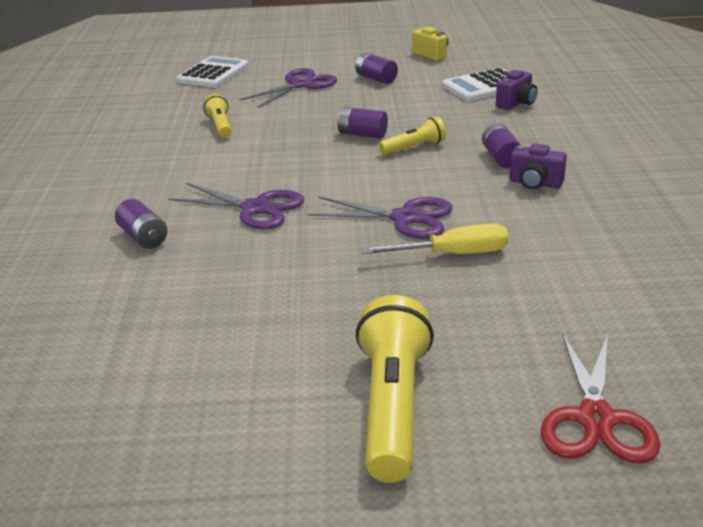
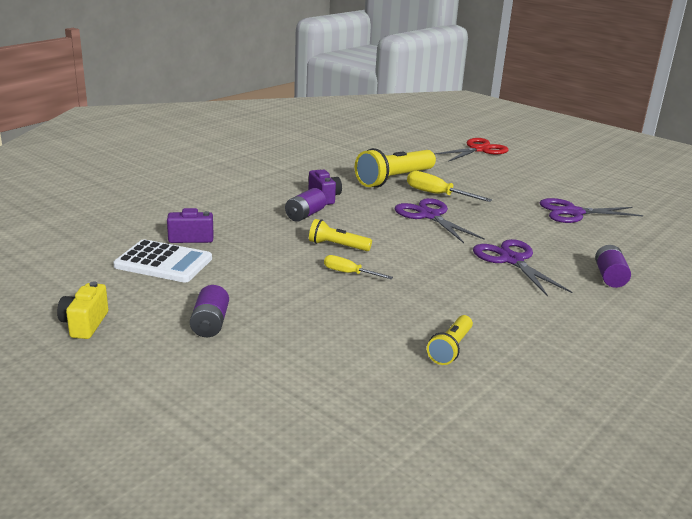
camera: 140 degrees left, 5 degrees down
white calculator [176,56,249,88] -> none
purple scissors [239,68,337,108] -> purple scissors moved to [540,198,643,223]
purple battery [337,107,388,138] -> yellow screwdriver [324,255,393,279]
yellow flashlight [356,295,434,483] -> yellow flashlight moved to [355,148,436,187]

